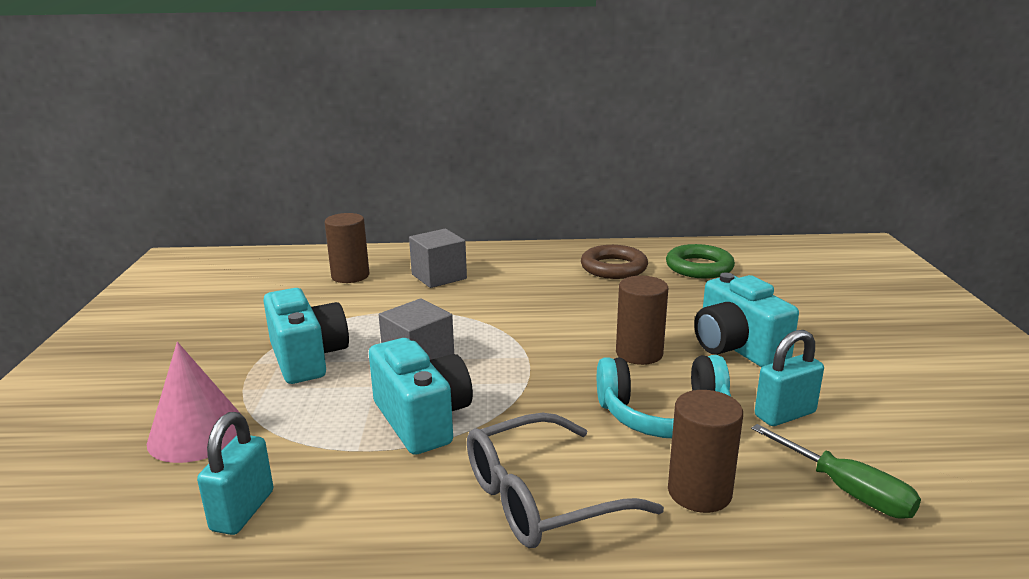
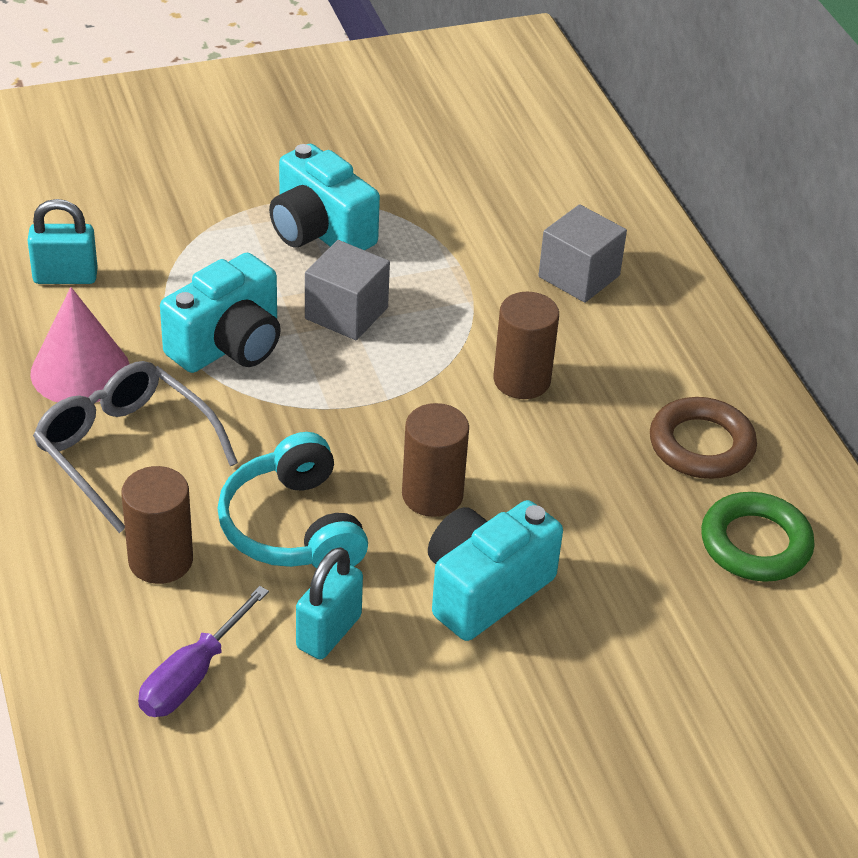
camera: 70 degrees right, 20 degrees up
pink cone [147,342,242,463] -> pink cone moved to [30,287,129,403]
turquoise camera [263,288,349,384] -> turquoise camera turned 90 degrees clockwise [269,144,380,250]
brown cylinder [325,213,369,283] -> brown cylinder moved to [493,292,559,399]
green screwdriver [751,424,921,519] -> purple screwdriver [138,586,269,717]
turquoise padlock [755,330,824,426] -> turquoise padlock turned 75 degrees clockwise [296,547,363,660]

